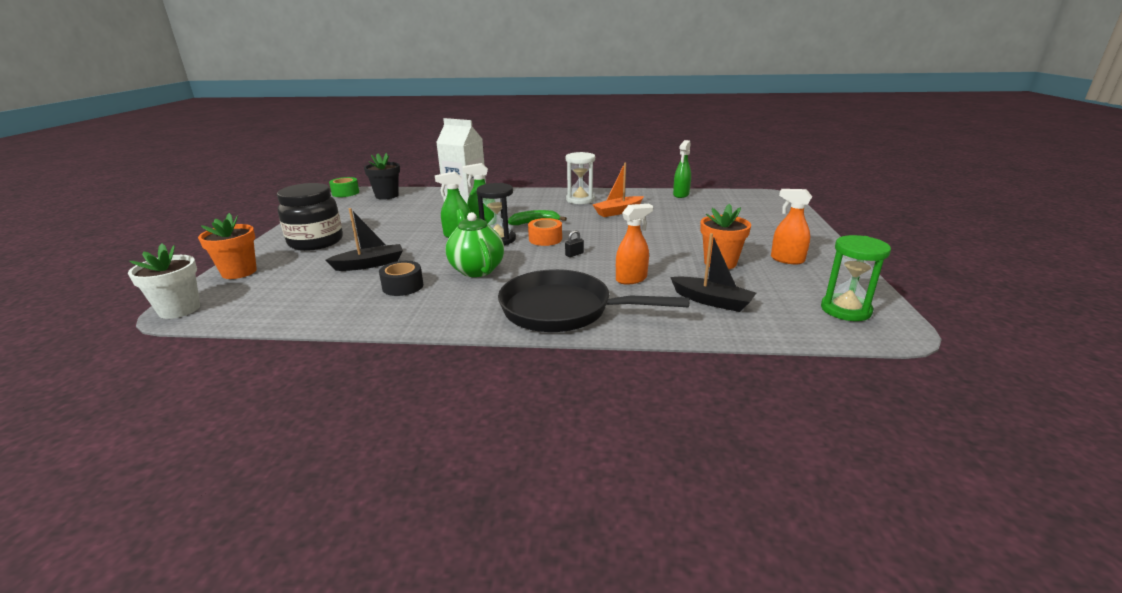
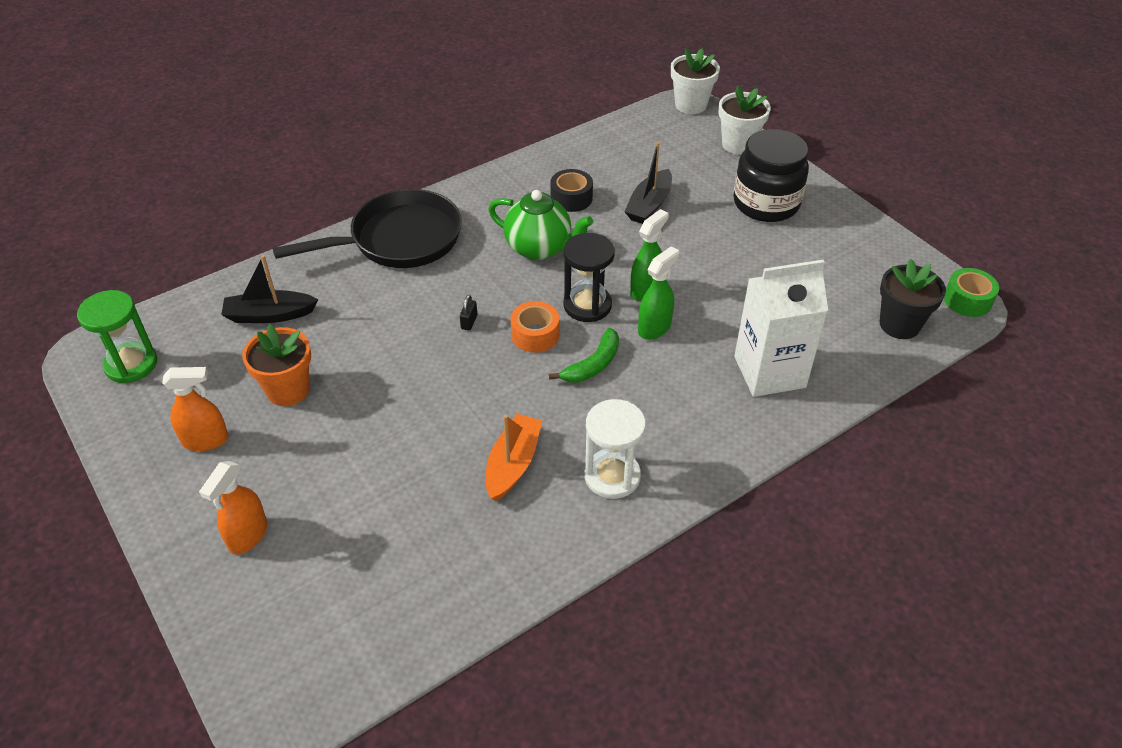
camera: 140 degrees right, 20 degrees up
orange flower pot [198,213,257,279] -> white flower pot [719,85,771,155]
orange spray bottle [616,204,653,285] -> orange spray bottle moved to [199,461,267,554]
green spray bottle [673,140,691,198] -> none

